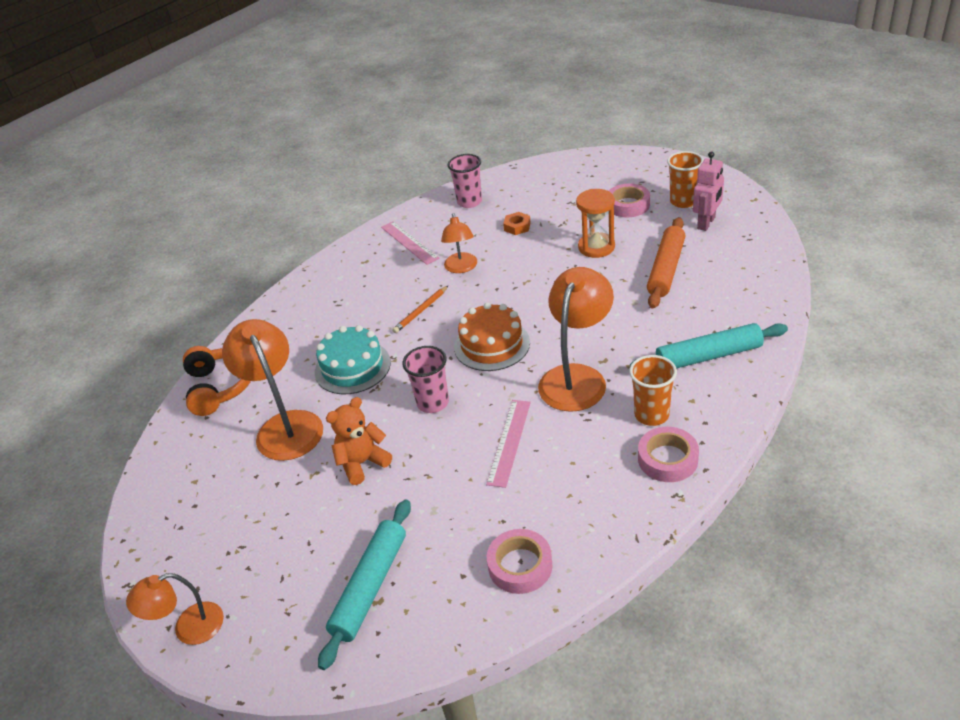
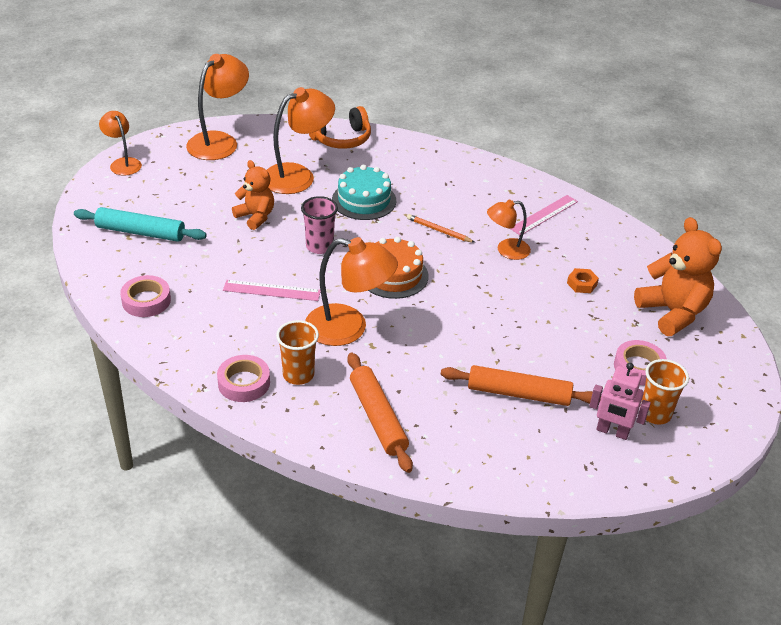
camera: 75 degrees right, 0 degrees up
pink cup [447,154,482,208] -> none
orange hourglass [576,189,615,258] -> none
turquoise rolling pin [630,323,788,368] -> orange rolling pin [347,353,413,473]
none -> orange lamp [186,54,249,160]
none -> orange teddy bear [634,217,722,336]

